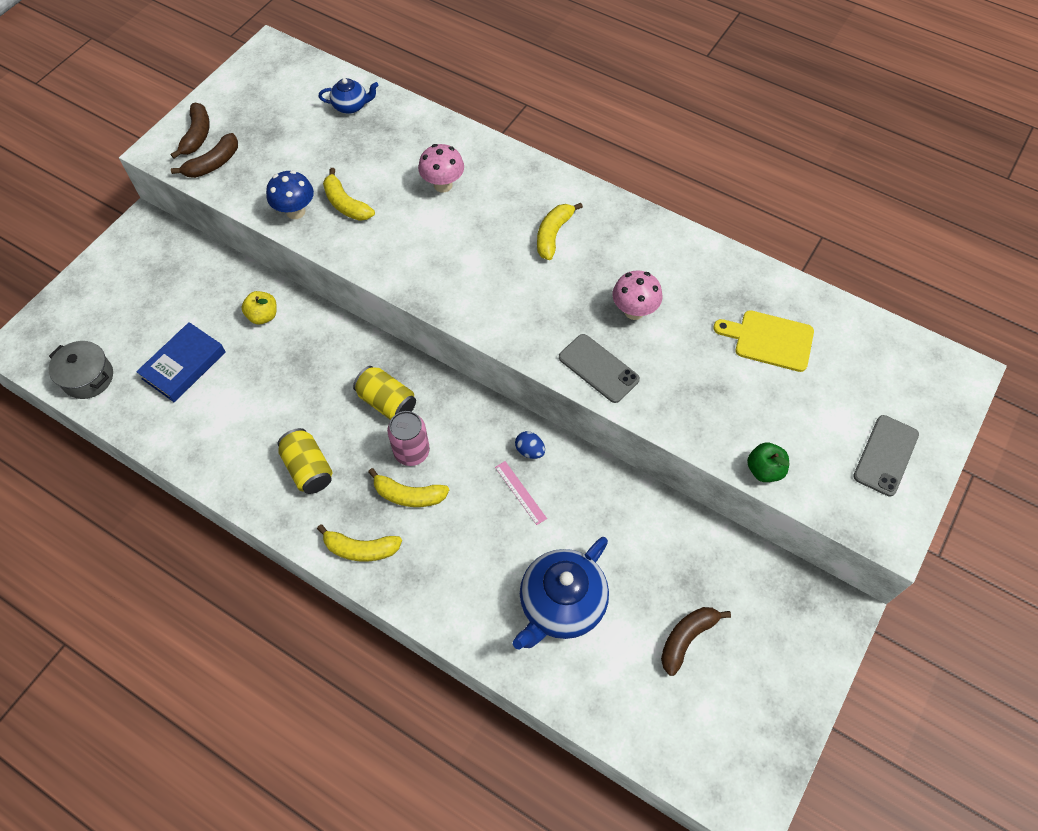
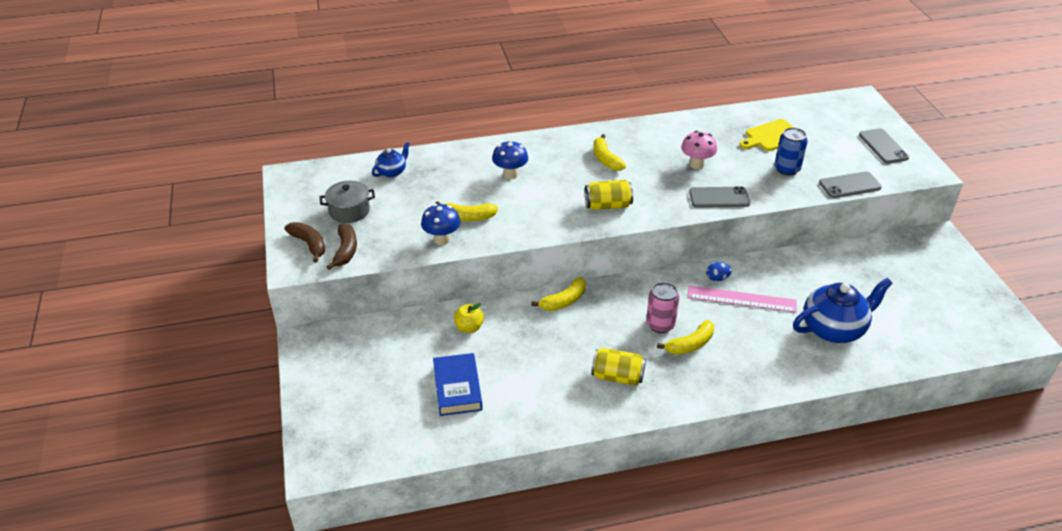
camera: 45 degrees left, 20 degrees down
grey pot [48,341,113,399] -> grey pot moved to [320,181,375,223]
yellow banana [317,524,402,562] -> yellow banana moved to [531,277,586,311]
yellow can [353,366,416,420] -> yellow can moved to [585,180,633,210]
pink mushroom [418,144,464,192] -> blue mushroom [492,140,528,179]
pink ruler [495,461,547,525] -> pink ruler [687,285,797,313], size x1.85
blue teapot [513,537,609,650] -> blue teapot turned 105 degrees counterclockwise [793,278,893,343]
brown banana [661,607,731,676] -> none
green apple [747,442,790,482] -> grey phone [819,171,882,198]
none -> blue can [774,127,808,176]

